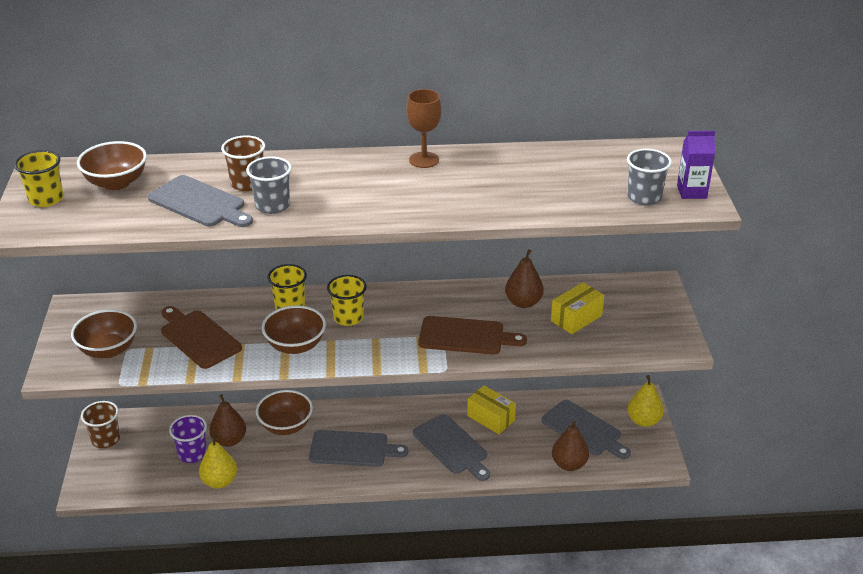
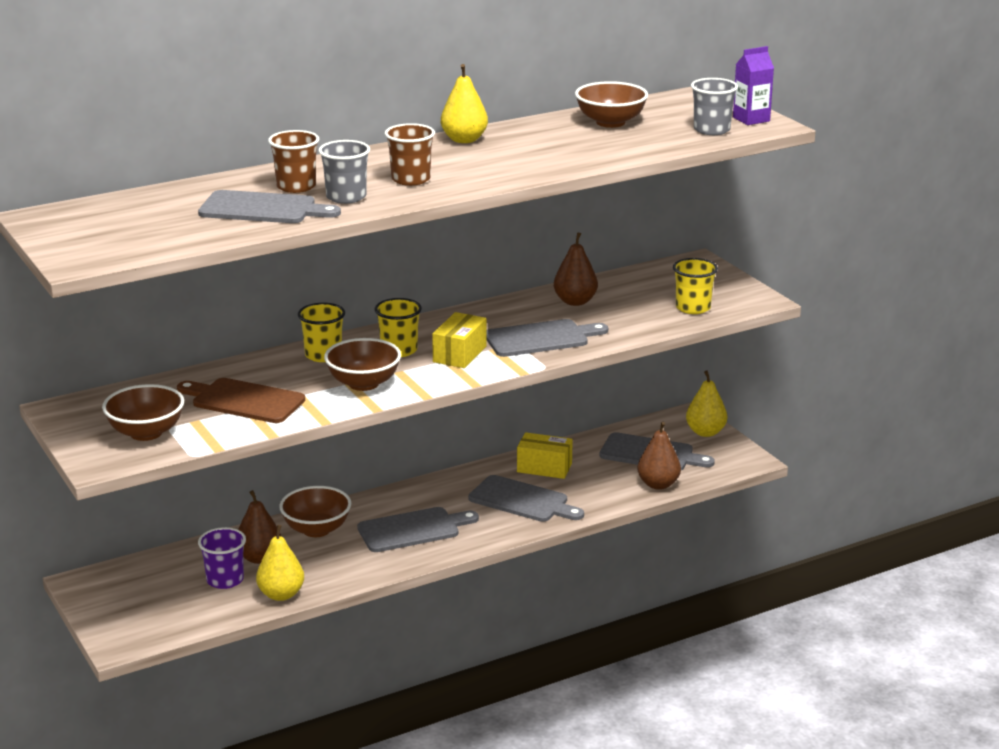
camera: 25 degrees left, 10 degrees down
yellow cup [14,150,64,207] -> yellow cup moved to [673,258,718,314]
brown bowl [77,141,147,190] -> brown bowl moved to [575,81,648,128]
brown cup [81,401,120,448] -> brown cup moved to [385,123,435,186]
brown goblet [406,89,442,168] -> yellow pear [441,64,488,143]
brown cutting board [418,316,527,354] -> grey cutting board [487,319,608,357]
yellow box [551,282,604,334] -> yellow box moved to [432,312,487,368]

